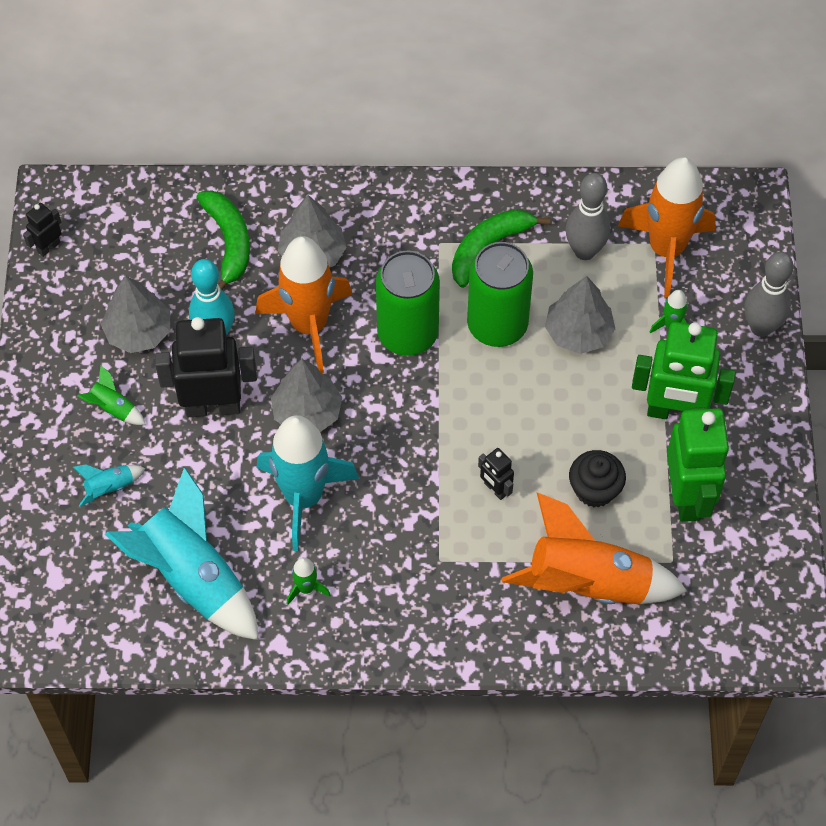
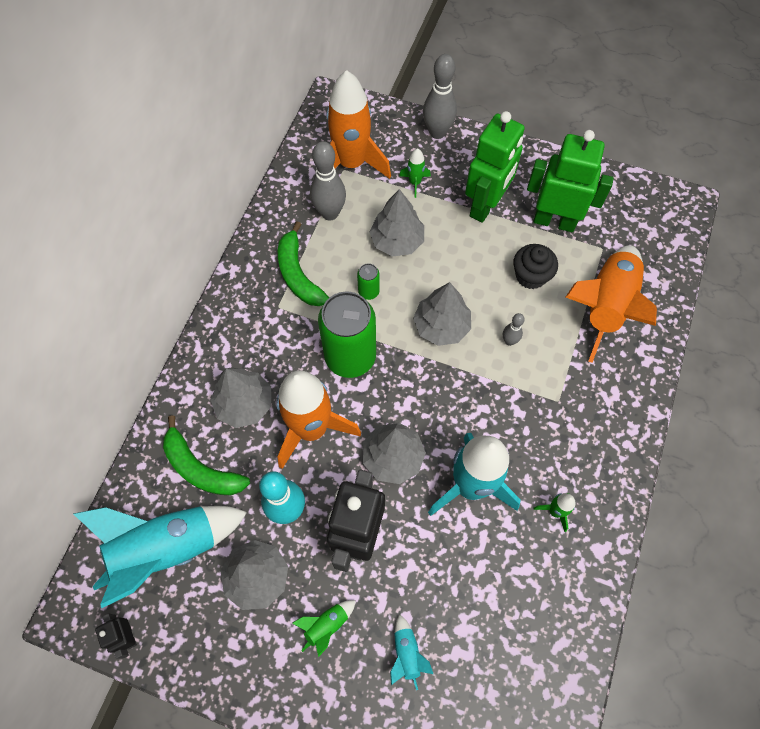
camera: 70 degrees left, 5 degrees up
turquoise rocket [105,467,259,640] -> turquoise rocket moved to [74,506,247,608]
green banana [196,190,250,290] -> green banana turned 150 degrees counterclockwise [163,415,250,496]
green can [467,242,533,347] -> green can [357,263,380,300], size x0.43
black robot [478,448,514,500] -> grey bowling pin [503,313,525,346]
none -> grey tree [413,282,471,346]

